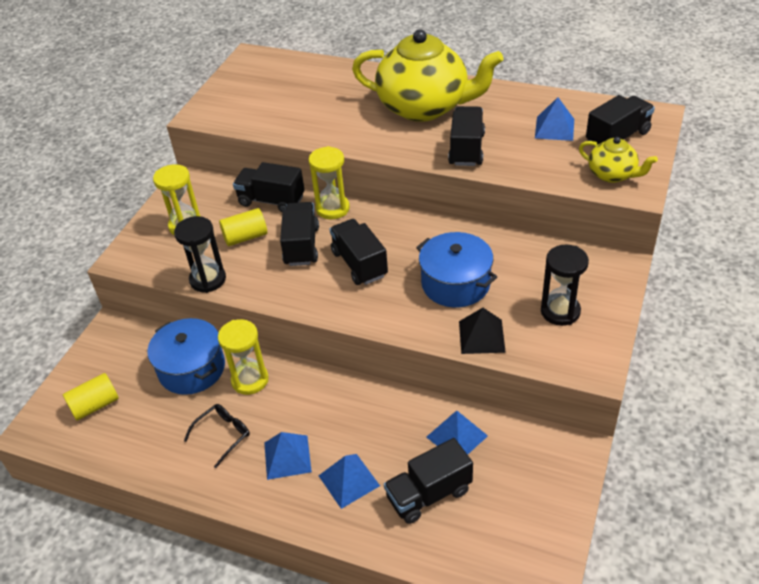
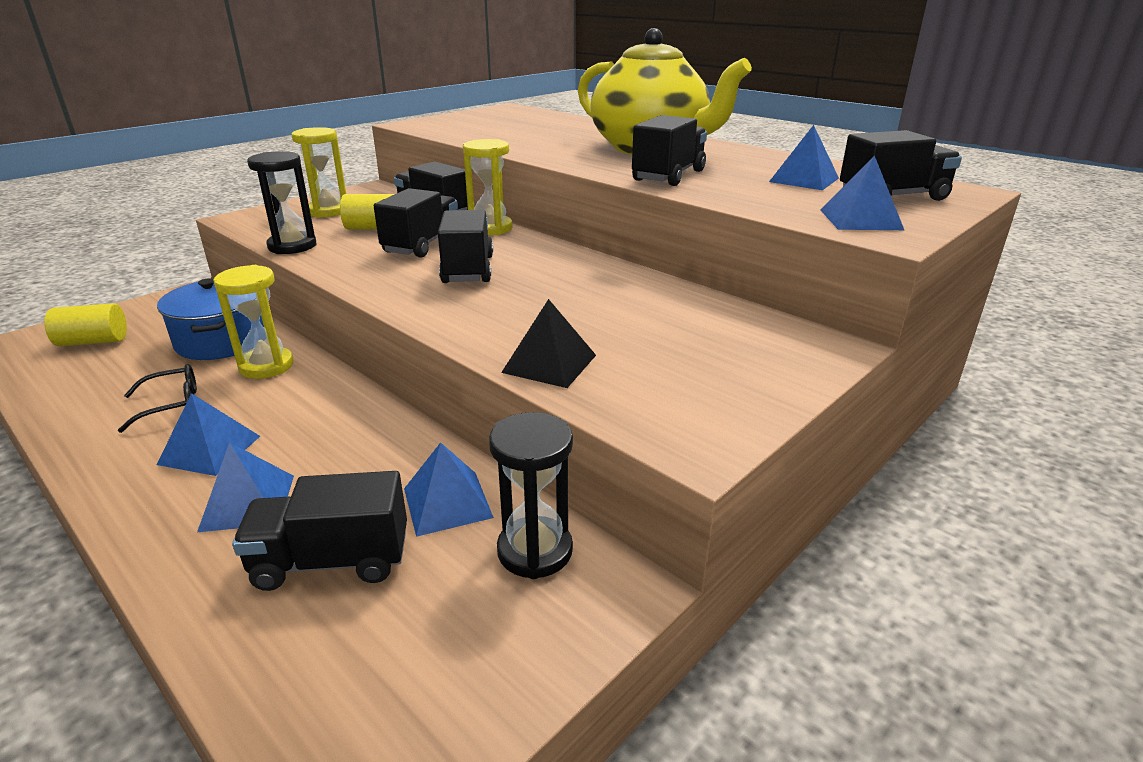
camera: 20 degrees right, 15 degrees down
blue pot [416,232,497,307] -> none
black hourglass [541,245,589,326] -> black hourglass moved to [489,412,573,579]
yellow teapot [579,137,658,183] -> blue pyramid [821,156,904,230]

